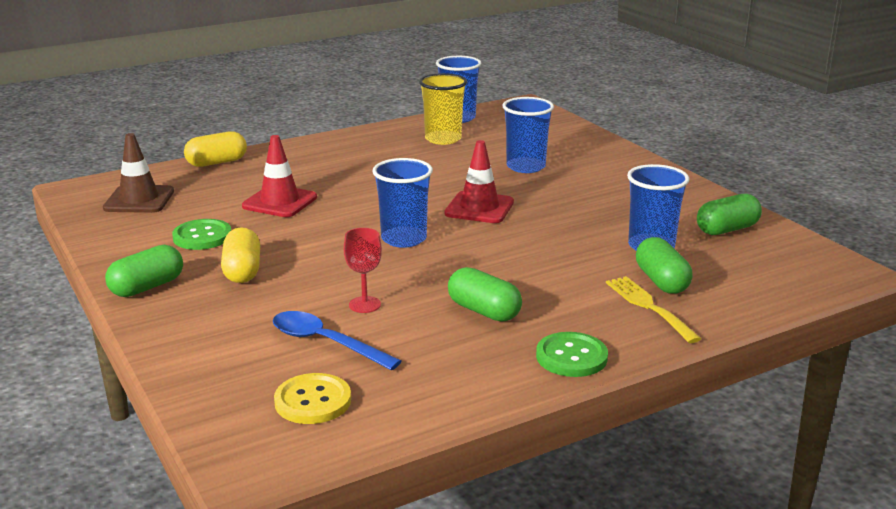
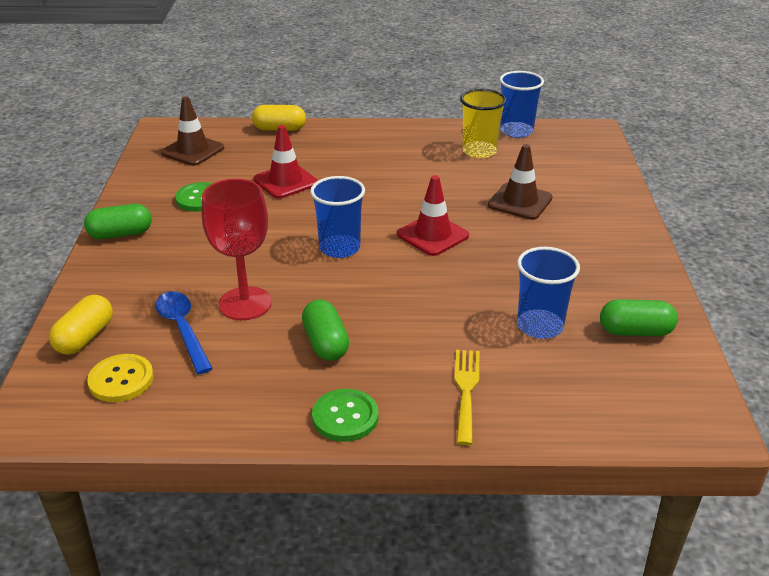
camera: 30 degrees right, 10 degrees up
yellow capsule [221,227,260,283] -> yellow capsule moved to [49,295,113,355]
red goblet [344,228,382,313] -> red goblet [202,179,272,320], size x1.89
blue cup [502,97,554,173] -> brown traffic cone [488,144,552,220]
green capsule [636,237,692,294] -> none

